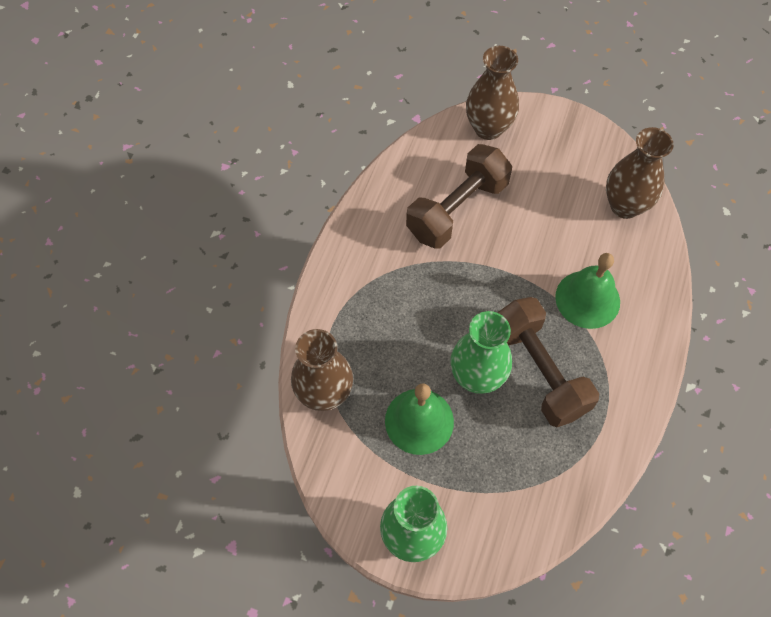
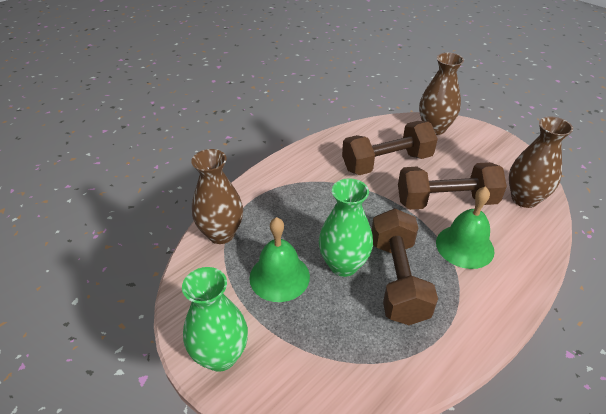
camera: 25 degrees right, 20 degrees down
none -> brown dumbbell [398,162,507,210]

